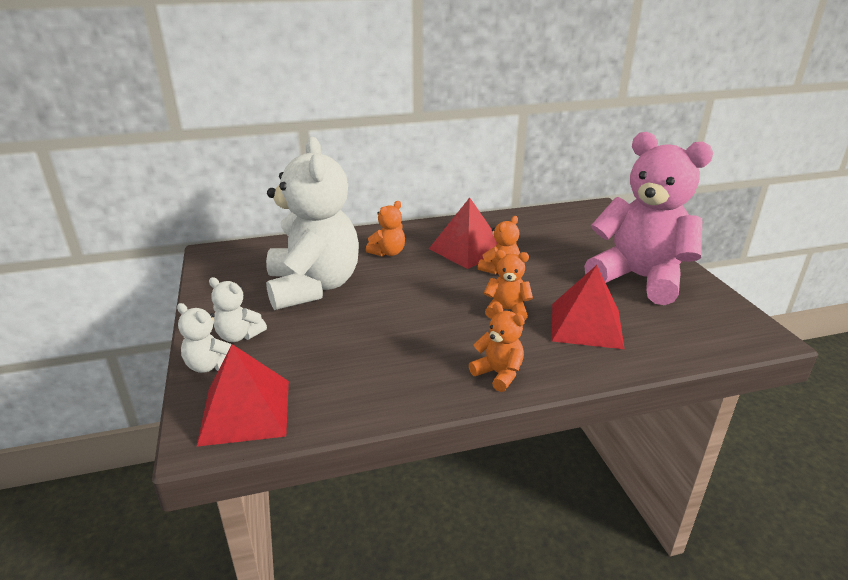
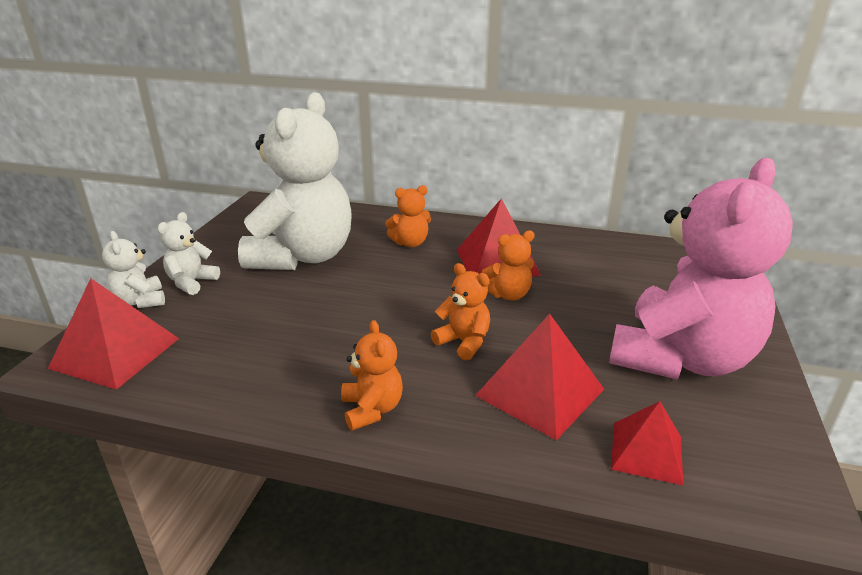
camera: 30 degrees right, 0 degrees up
white teddy bear [209,277,267,342] -> white teddy bear turned 60 degrees clockwise [157,212,220,295]
pink teddy bear [584,132,713,305] -> pink teddy bear turned 60 degrees clockwise [609,158,793,380]
none -> red pyramid [611,401,683,485]

